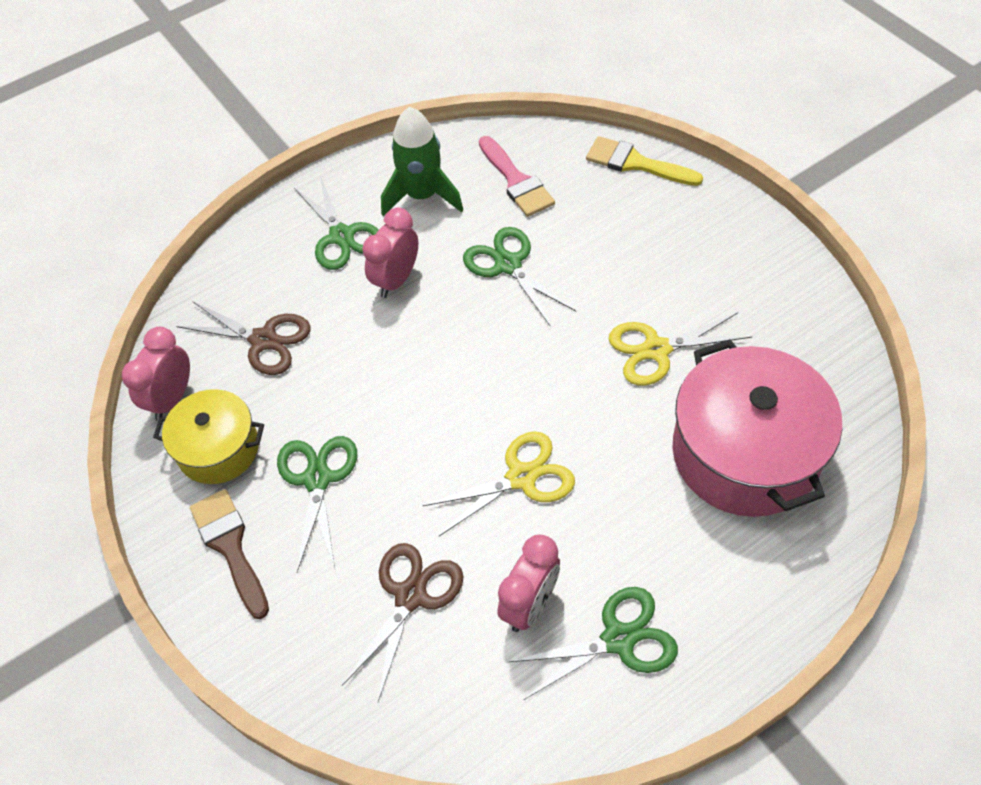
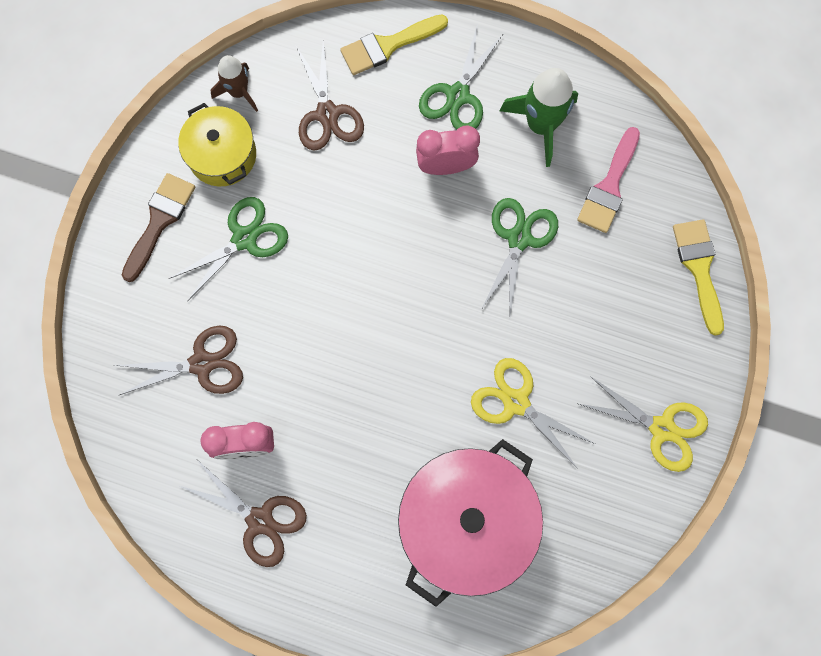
camera: 50 degrees right, 20 degrees up
pink clock [122,327,190,421] -> brown rocket [210,55,258,112]
yellow scissors [422,431,575,536] -> yellow scissors moved to [579,376,708,472]
green scissors [509,587,678,700] -> brown scissors [180,460,307,567]
none -> yellow brush [340,14,448,75]

